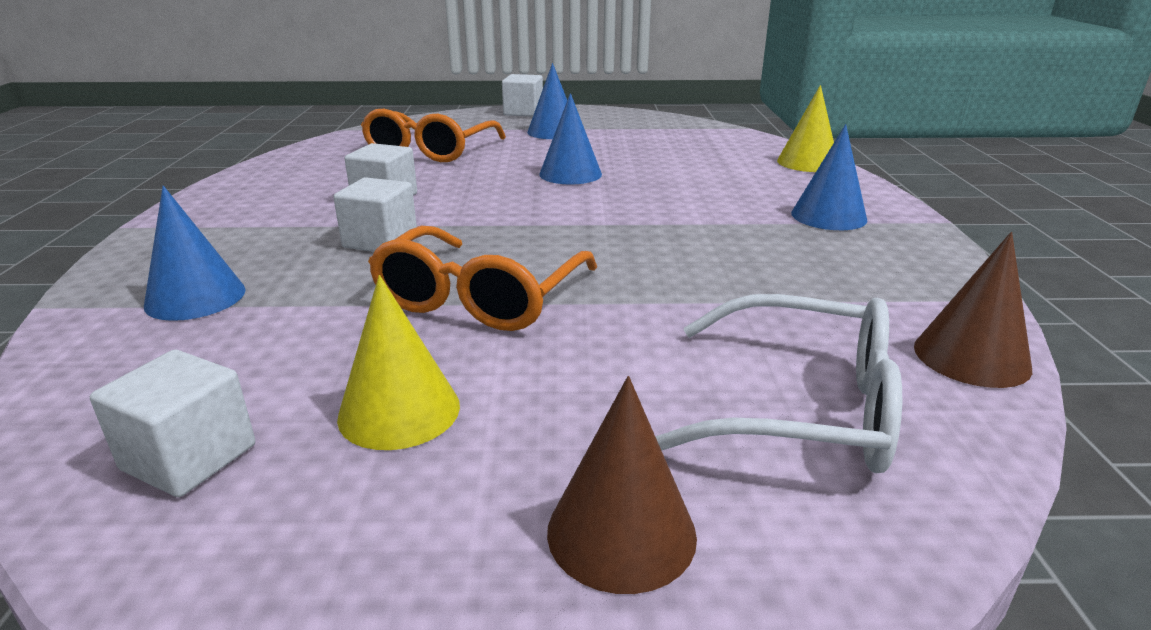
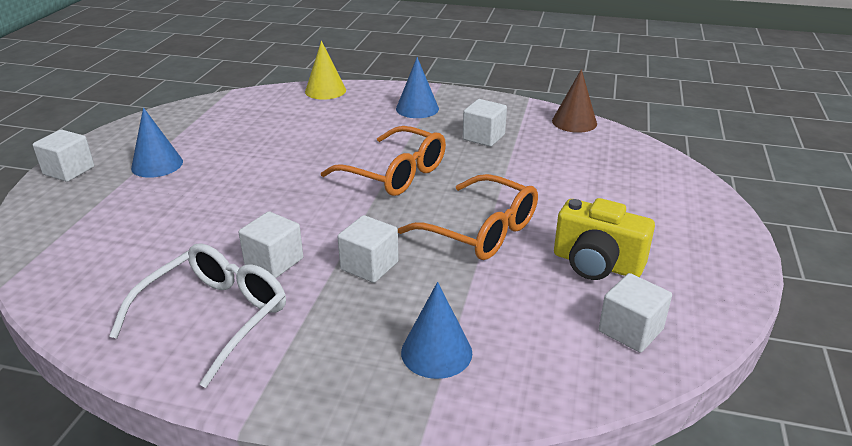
camera: 75 degrees left, 5 degrees up
yellow cone [337,275,460,450] -> yellow camera [554,198,655,280]
orange glasses [361,109,506,162] -> orange glasses moved to [321,126,446,196]
blue cone [539,93,602,185] -> none
brown cone [547,376,697,594] -> none
white glasses [655,294,902,473] -> white glasses moved to [109,243,286,388]
none -> white cube [463,99,507,147]

